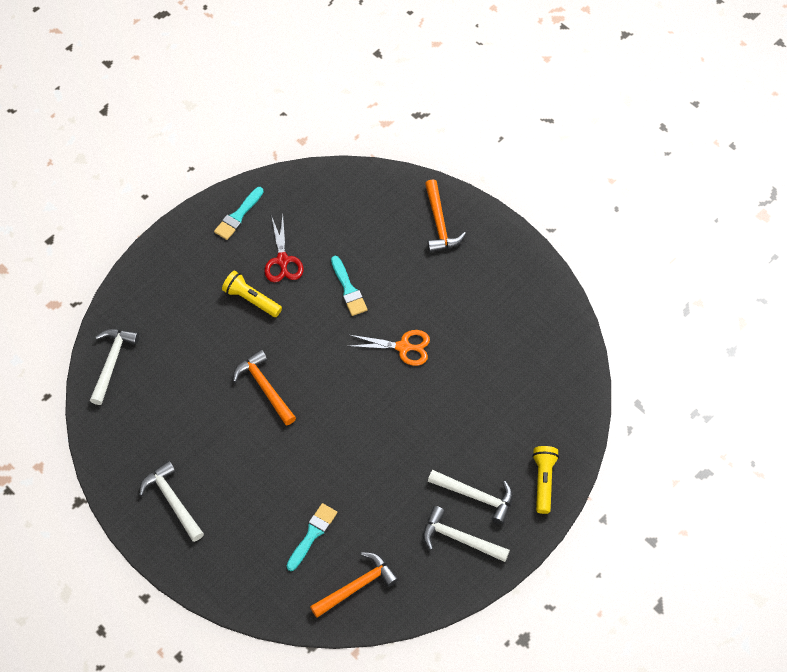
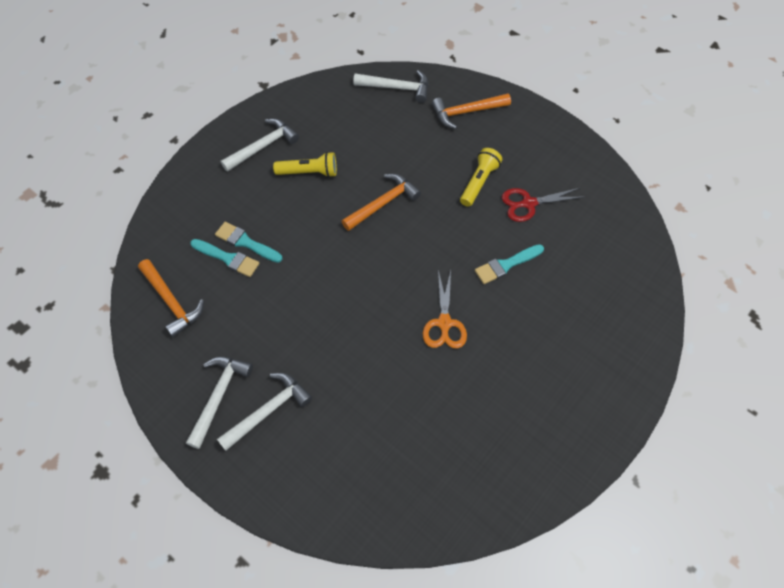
camera: 85 degrees right, 0 degrees up
turquoise brush [214,187,264,240] -> turquoise brush moved to [215,222,282,263]
orange hammer [425,179,466,252] -> orange hammer moved to [432,93,511,129]
white hammer [428,470,513,525] -> white hammer turned 150 degrees counterclockwise [217,373,312,451]
yellow flashlight [532,446,559,514] -> yellow flashlight moved to [273,152,337,177]

